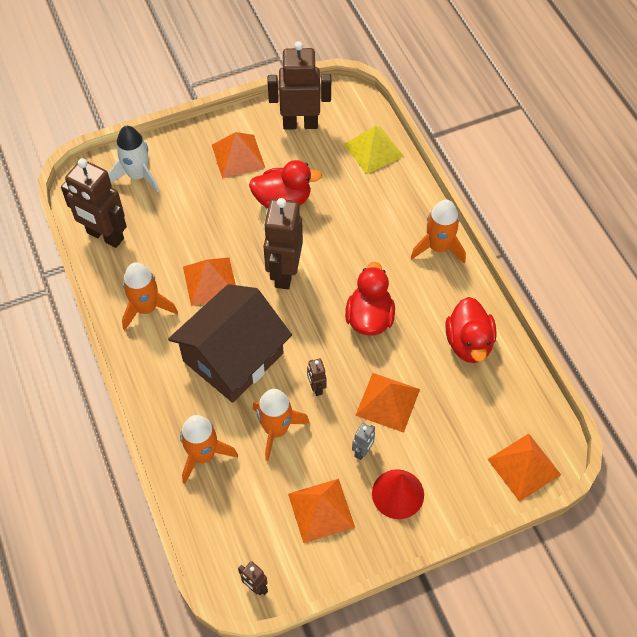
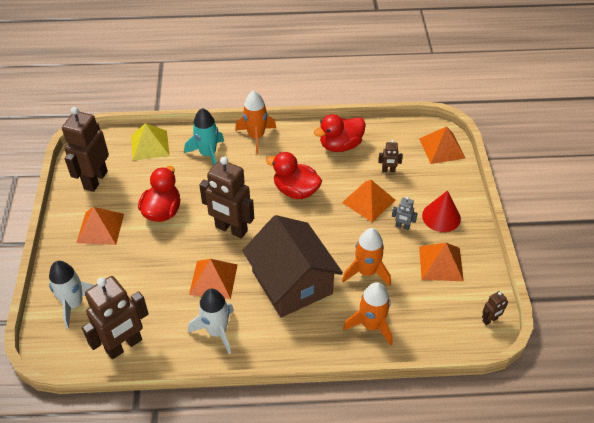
camera: 70 degrees left, 10 degrees down
orange rocket [122,263,178,330] -> white rocket [188,289,234,354]
brown robot [307,359,327,396] -> brown robot moved to [378,140,403,172]
grey robot [352,423,375,460] -> grey robot turned 150 degrees clockwise [392,196,418,230]
red duck [445,297,496,363] -> red duck turned 135 degrees clockwise [314,114,366,152]
none -> turquoise rocket [184,108,224,165]

